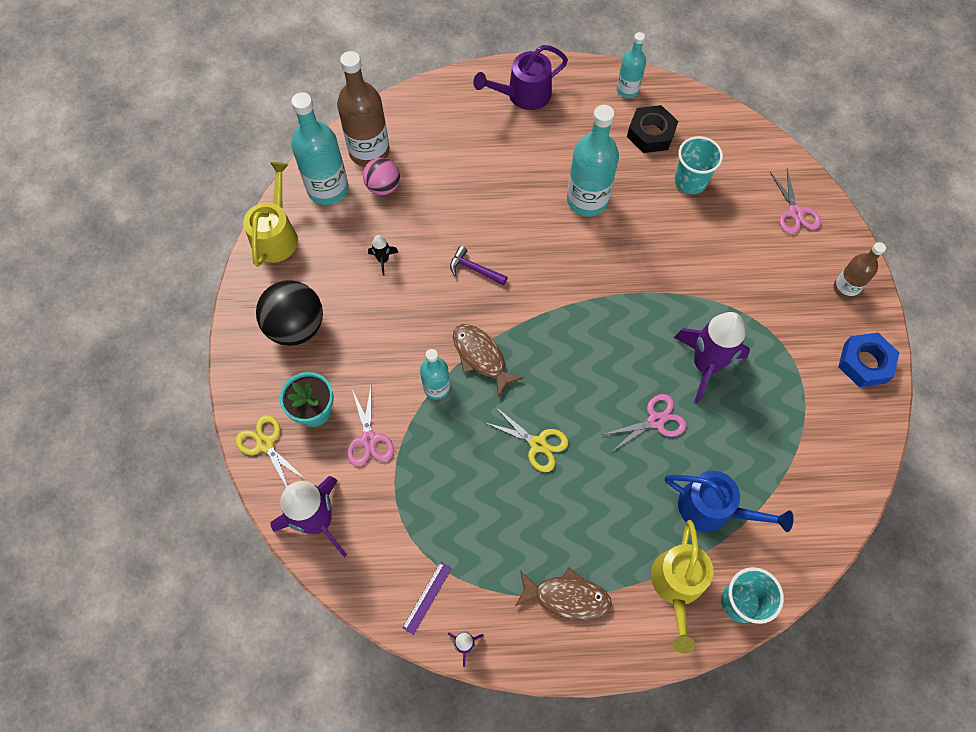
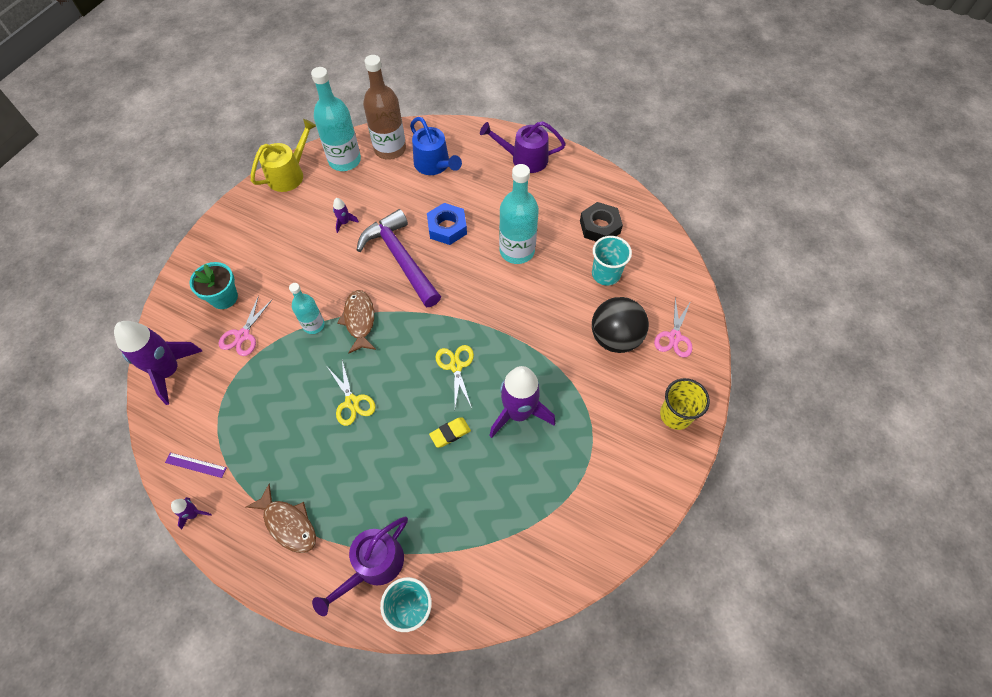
camera: 30 degrees right, 5 degrees down
yellow scissors [236,415,307,487] -> yellow scissors moved to [435,345,474,408]
black ball [256,280,323,346] -> black ball moved to [592,297,649,353]
pink ball [363,158,400,195] -> none
black rocket [368,235,398,276] -> purple rocket [333,198,359,233]
purple ruler [402,562,452,635] -> purple ruler turned 45 degrees clockwise [165,453,227,478]
purple hammer [450,246,508,285] -> purple hammer [357,209,441,307], size x2.31
pink scissors [602,394,686,452] -> yellow eraser [429,417,471,448]
turquoise bottle [617,32,646,98] -> none
yellow watering can [651,520,714,653] -> purple watering can [312,517,408,616]
blue watering can [665,471,793,532] -> blue watering can moved to [410,117,462,175]
brown bottle [834,242,886,299] -> yellow cup [660,378,710,430]
blue nut [838,333,899,387] -> blue nut moved to [427,203,467,245]

